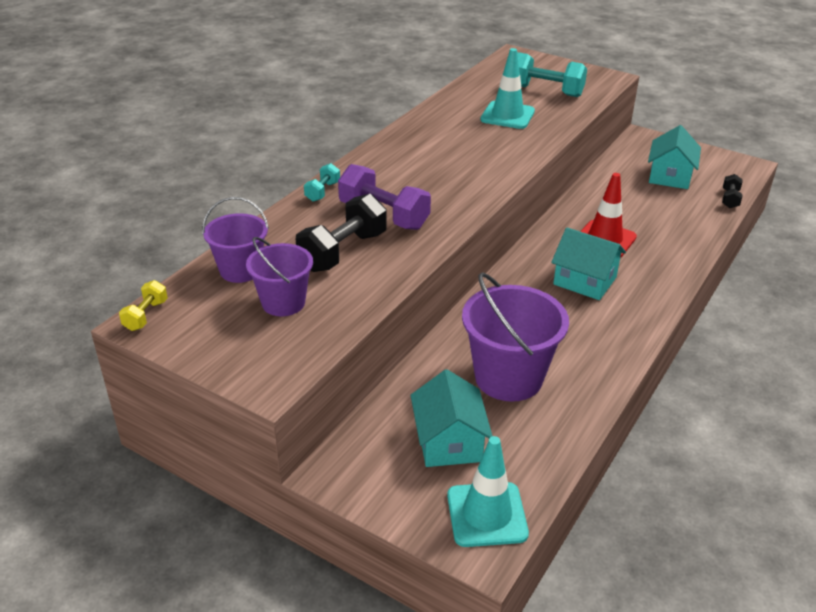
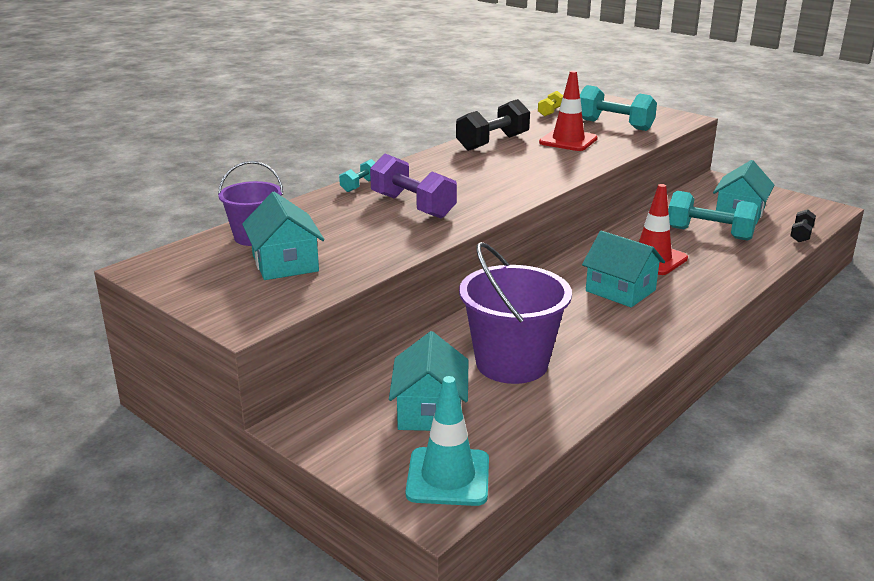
camera: 10 degrees right, 10 degrees down
yellow dumbbell [119,280,168,331] -> yellow dumbbell moved to [538,91,563,116]
purple bucket [246,237,313,316] -> turquoise house [242,192,325,280]
black dumbbell [296,194,386,272] -> black dumbbell moved to [456,99,530,151]
turquoise traffic cone [480,48,535,129] -> red traffic cone [539,71,598,151]
none -> turquoise dumbbell [668,191,758,241]

